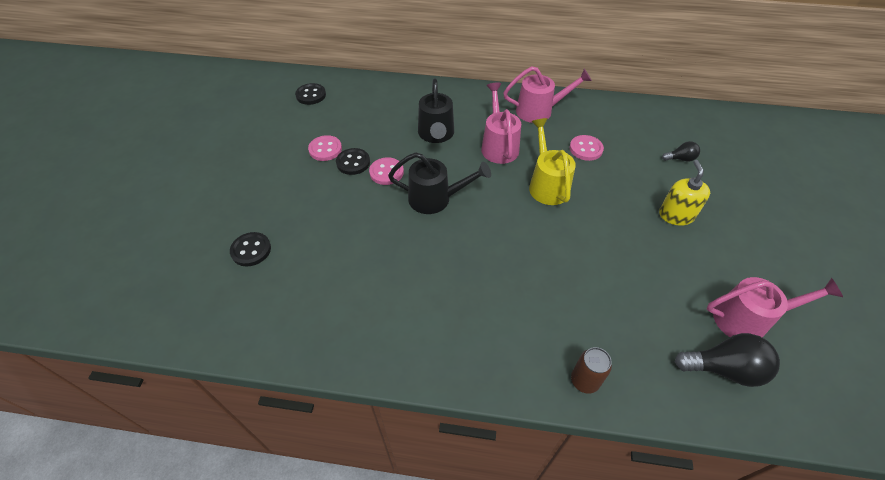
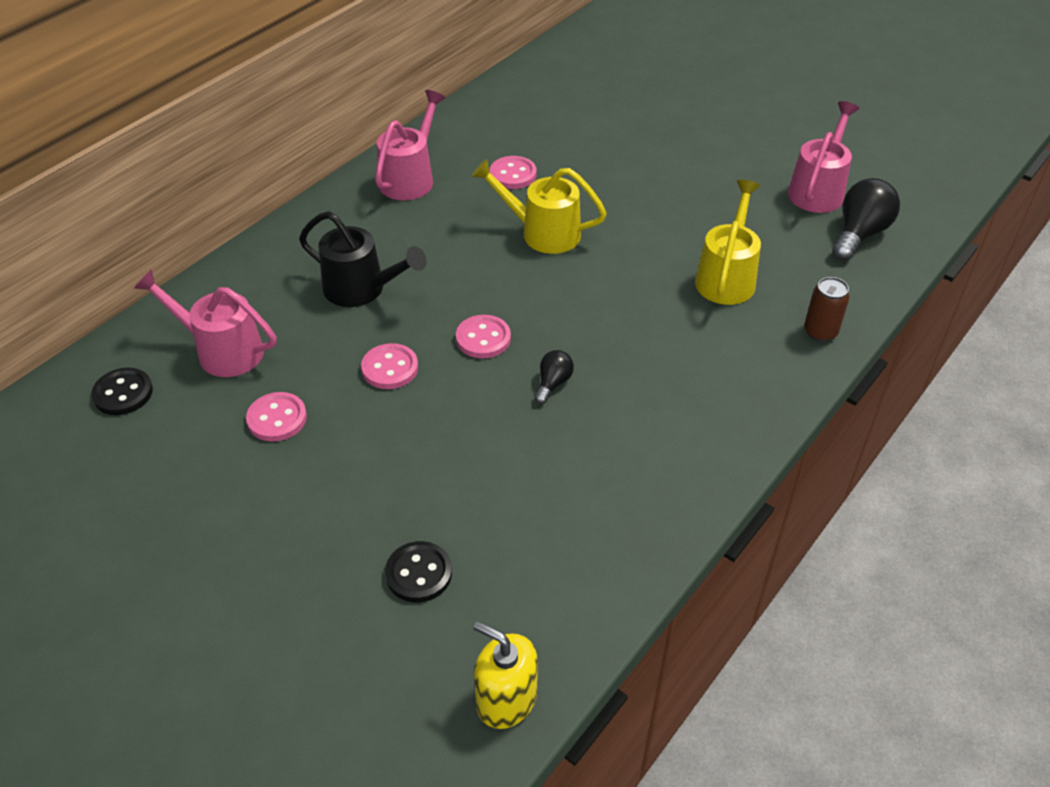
camera: 60 degrees left, 5 degrees down
black button [336,148,370,175] -> none
black watering can [388,152,491,214] -> pink button [456,315,511,358]
pink watering can [481,82,521,164] -> pink watering can moved to [134,269,277,377]
yellow soap dispenser [659,160,710,226] -> yellow soap dispenser moved to [474,621,538,729]
black light bulb [662,141,700,162] -> black light bulb moved to [534,350,574,404]
none -> yellow watering can [695,180,761,305]

